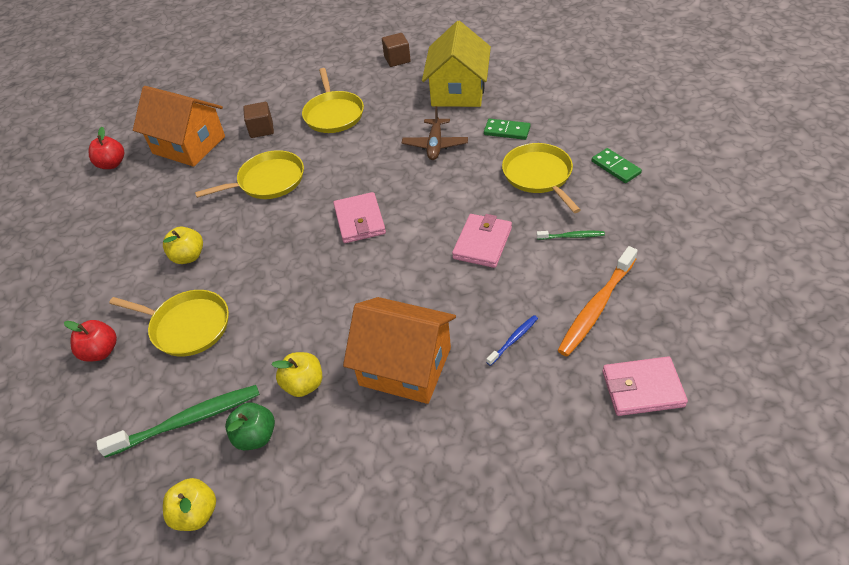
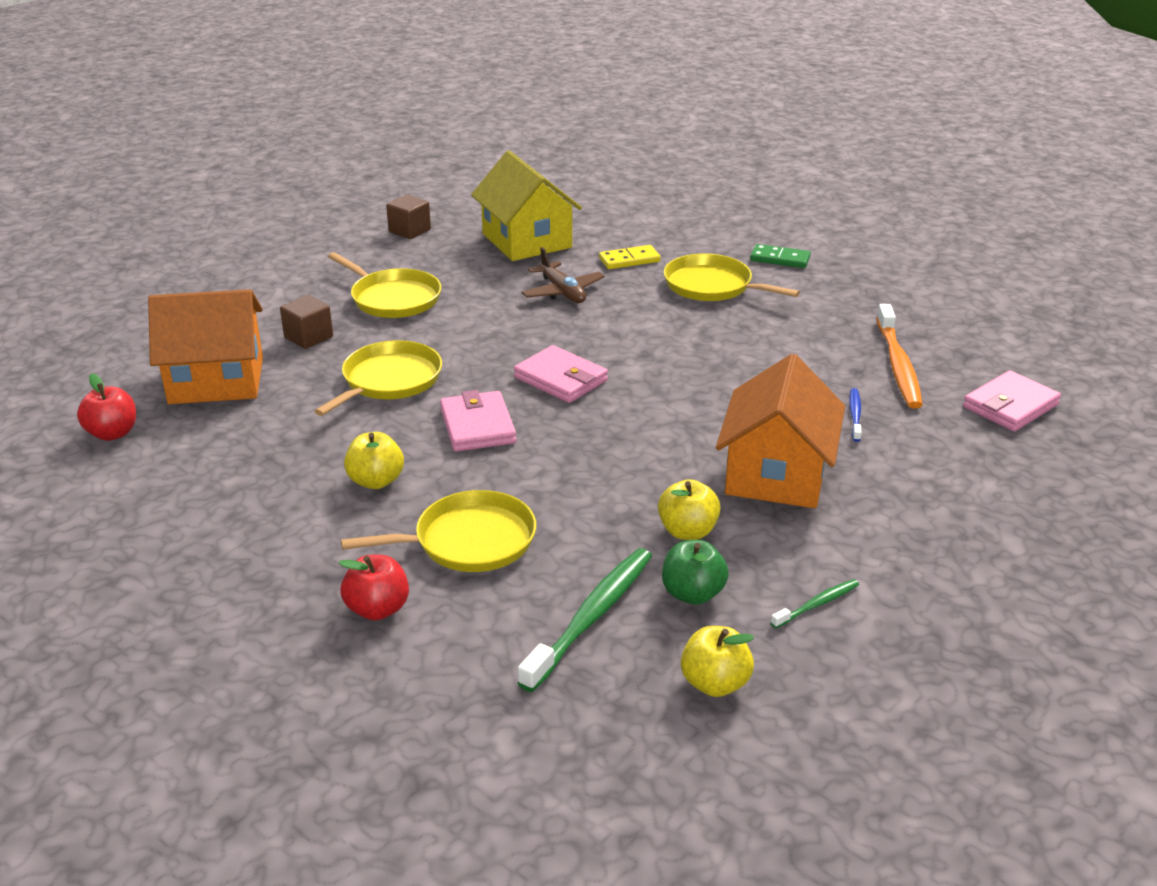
camera: 40 degrees left, 15 degrees down
orange house [343,297,456,404] -> orange house turned 60 degrees counterclockwise [716,354,845,508]
pink wallet [452,214,512,268] -> pink wallet moved to [440,390,516,452]
green domino [484,119,530,140] -> yellow domino [599,245,661,269]
green toothbrush [537,231,605,240] -> green toothbrush moved to [771,579,859,628]

